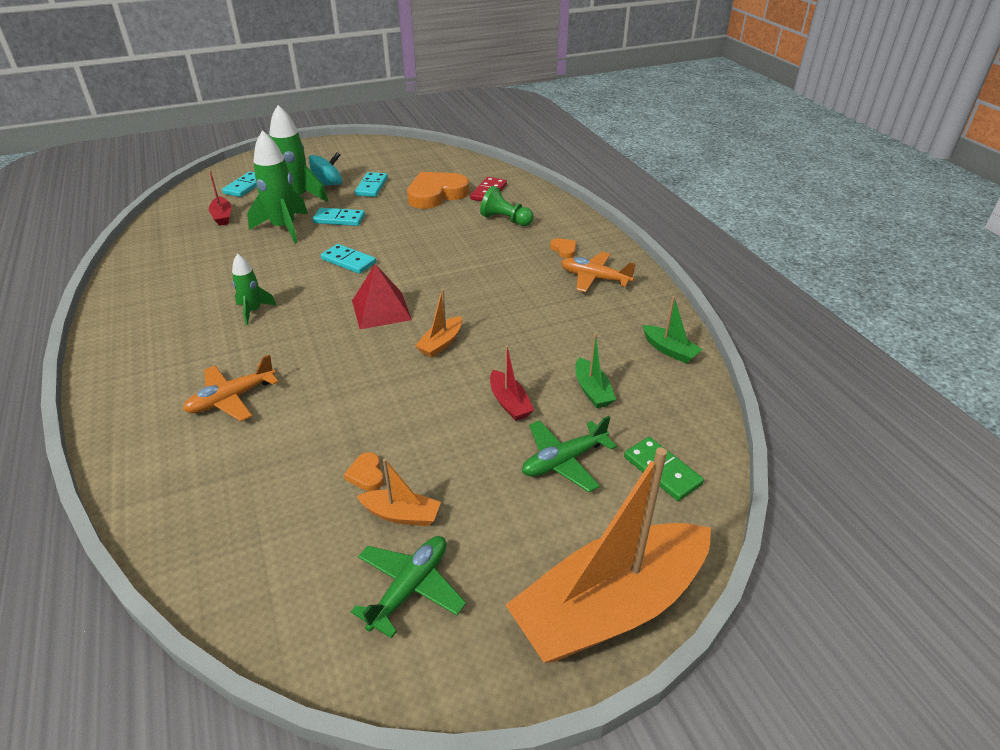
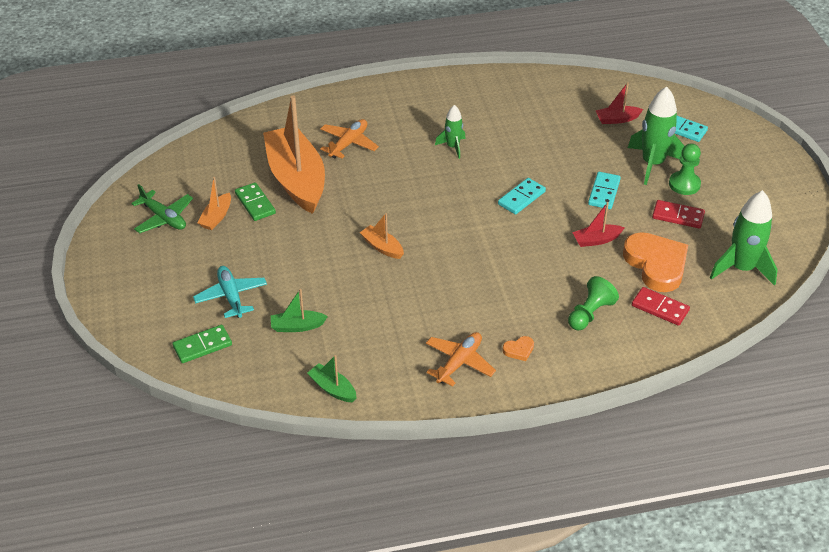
camera: 100 degrees right, 5 degrees up
orange plane [183,354,279,421] -> orange plane turned 60 degrees clockwise [320,119,379,158]
green rocket [247,130,308,244] -> green rocket moved to [710,190,778,286]
turquoise spinning top [309,152,342,186] -> green pawn [669,143,701,195]
orange heart [344,452,384,491] -> green domino [235,182,276,221]
red pyramid [352,264,412,329] -> none
turquoise domino [355,172,388,197] -> red domino [652,200,705,229]
red boat [490,345,534,421] -> red boat moved to [572,202,625,247]
orange boat [506,447,711,662] -> orange boat moved to [263,95,325,214]
green plane [522,416,617,492] -> turquoise plane [193,266,267,318]
green boat [643,296,703,363] -> green boat turned 75 degrees clockwise [307,355,357,403]

